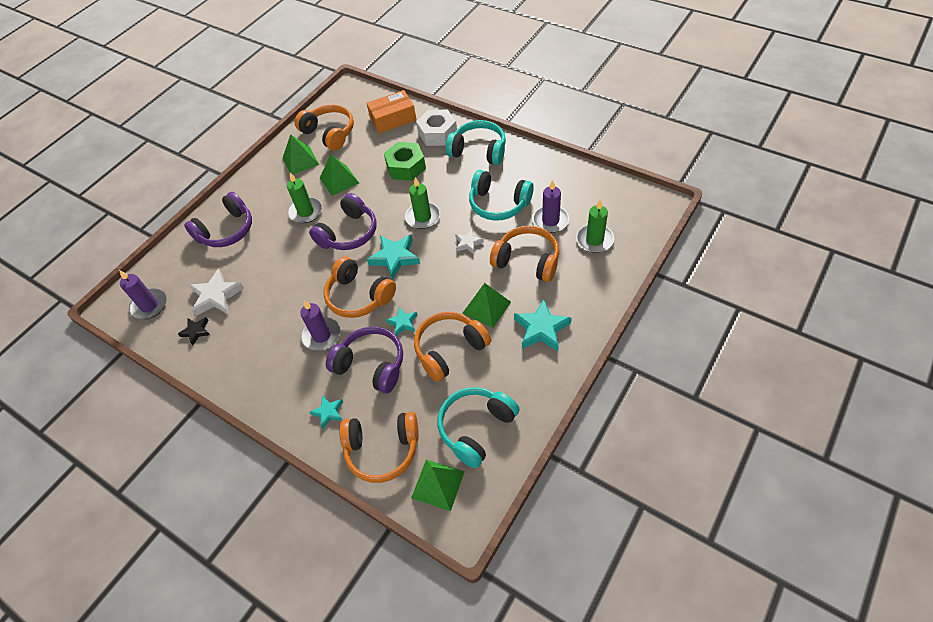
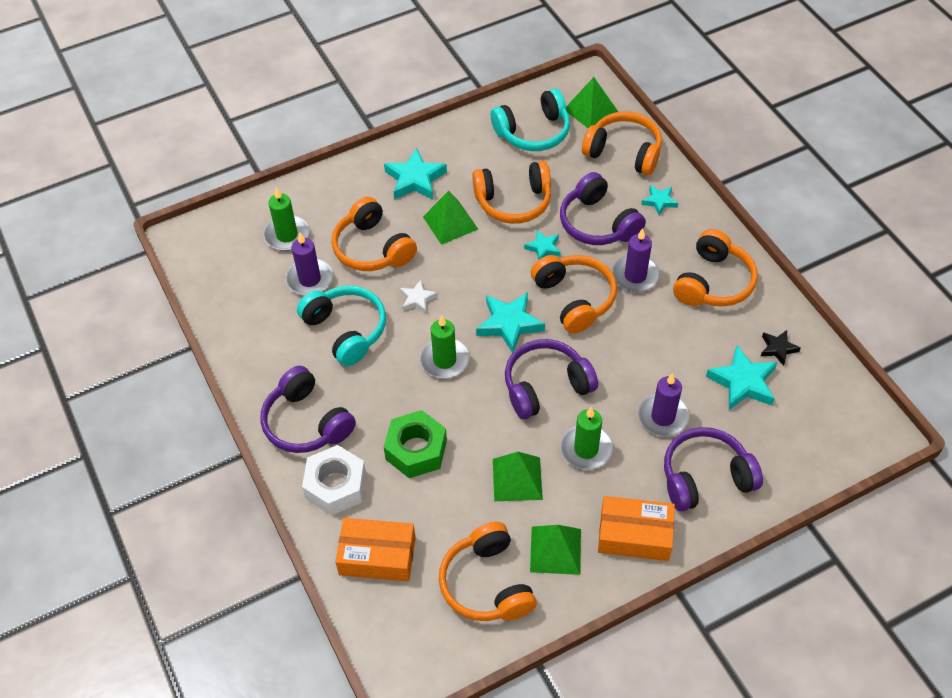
camera: 155 degrees left, 0 degrees up
purple candle [119,270,167,320] -> purple candle moved to [638,373,690,437]
white star [189,269,244,316] -> turquoise star [706,345,777,410]
turquoise headphones [446,120,506,165] -> purple headphones [260,366,356,453]
none -> orange box [598,496,675,561]
none -> orange headphones [673,229,758,307]

